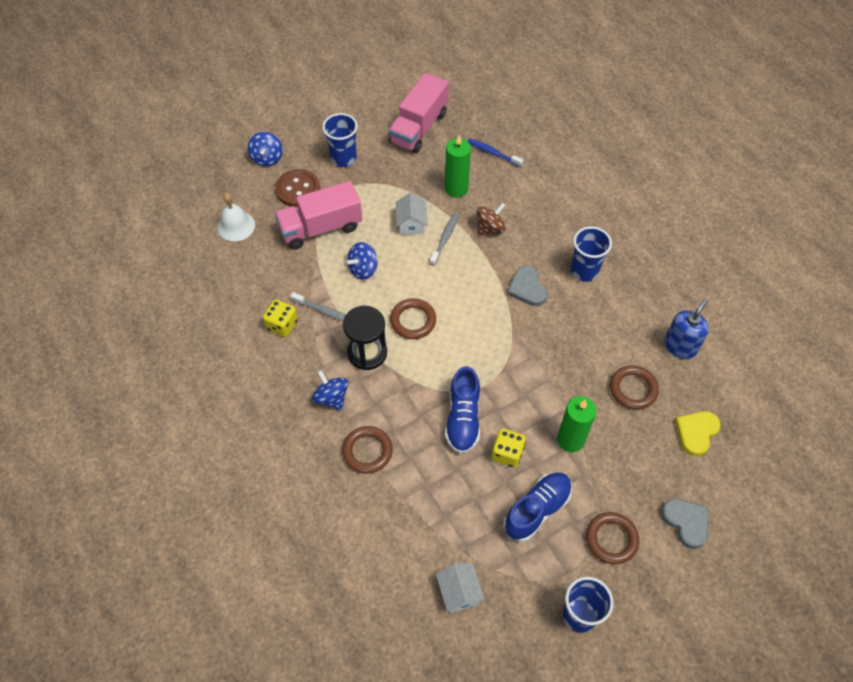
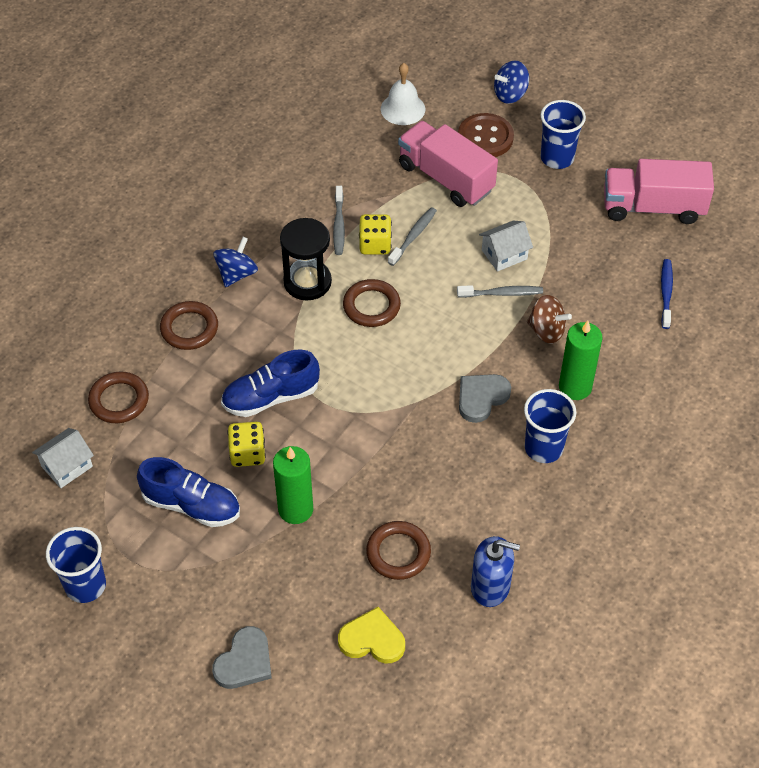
camera: 65 degrees right, 5 degrees down
yellow dice [263,299,298,337] -> yellow dice moved to [359,214,392,255]
blue spinning top [347,242,378,280] -> grey toothbrush [388,207,437,266]
green candle [445,135,471,198] -> green candle moved to [559,321,603,400]
brown ring [586,512,639,564] -> brown ring moved to [88,372,149,423]

